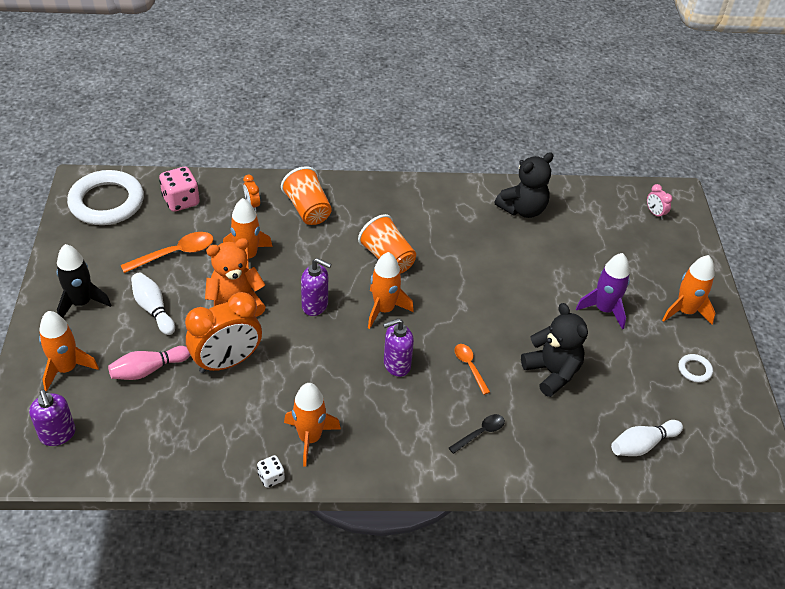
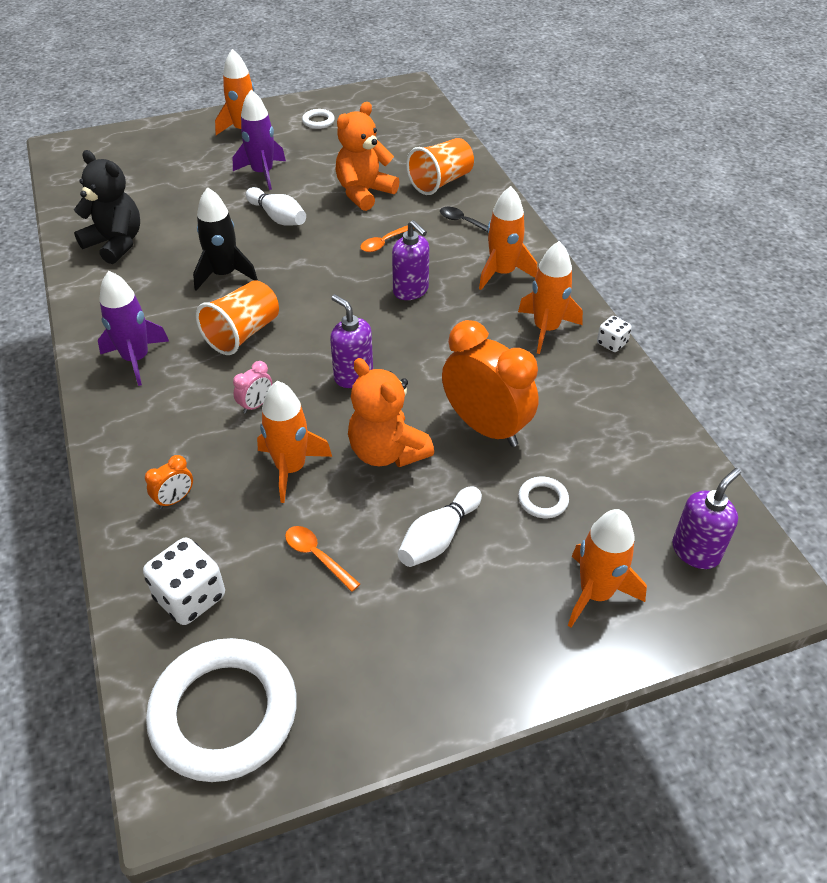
camera: 105 degrees left, 0 degrees up
black rocket [57,244,111,318] -> black rocket moved to [193,187,258,291]
pink bowling pin [108,346,190,380] -> white ring [518,477,569,518]
orange spoon [120,232,213,273] -> orange spoon [285,526,360,592], size x0.62
pink dice [159,167,200,212] -> white dice [143,538,225,625]
orange cup [281,166,332,225] -> orange cup moved to [406,138,474,195]
purple soap dispenser [301,258,331,316] -> purple soap dispenser turned 45 degrees counterclockwise [330,295,373,388]
orange rocket [368,252,414,329] -> orange rocket moved to [479,186,537,290]
black teddy bear [521,303,588,397] -> orange teddy bear [335,102,400,211]
white bowling pin [611,420,683,456] -> white bowling pin moved to [246,187,306,226]
pink clock [647,184,672,220] -> pink clock moved to [233,361,272,414]
none -> purple rocket [98,271,169,386]

